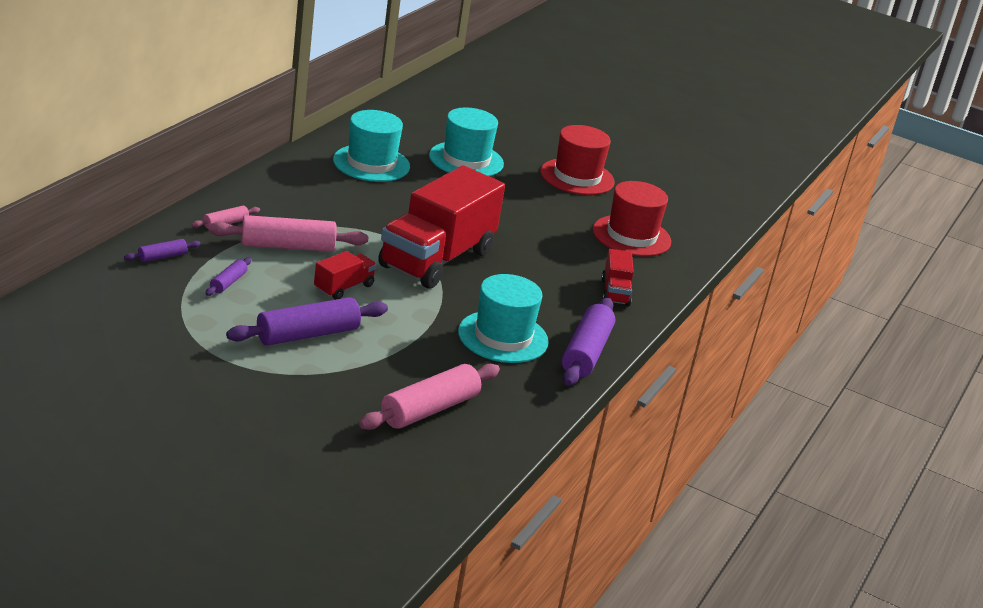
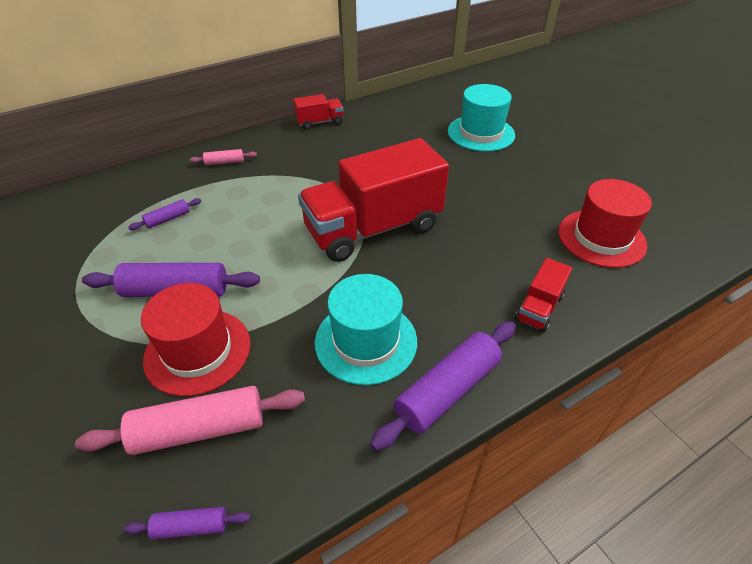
camera: 35 degrees right, 15 degrees up
purple rolling pin [124,239,201,262] -> purple rolling pin moved to [124,507,251,539]
pink rolling pin [208,215,368,252] -> none
red truck [314,251,377,300] -> red truck moved to [293,94,343,130]
turquoise hat [333,110,410,182] -> none
red hat [540,125,615,195] -> red hat moved to [141,283,251,396]

